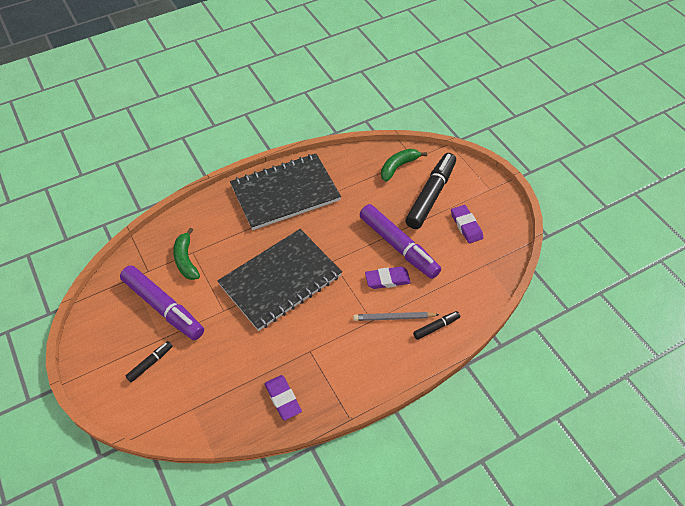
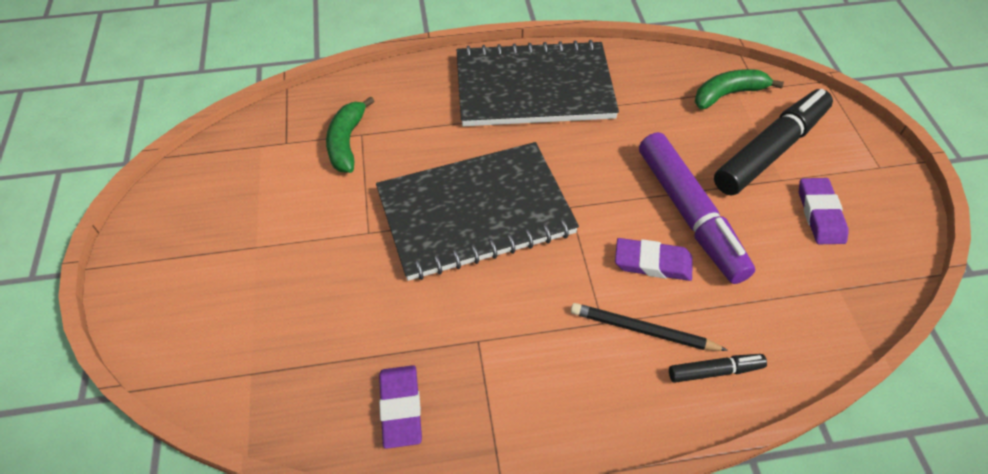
camera: 20 degrees right, 0 degrees up
purple marker [120,265,204,340] -> none
black marker [126,341,173,382] -> none
grey pencil [353,312,439,321] -> black pencil [571,303,728,351]

